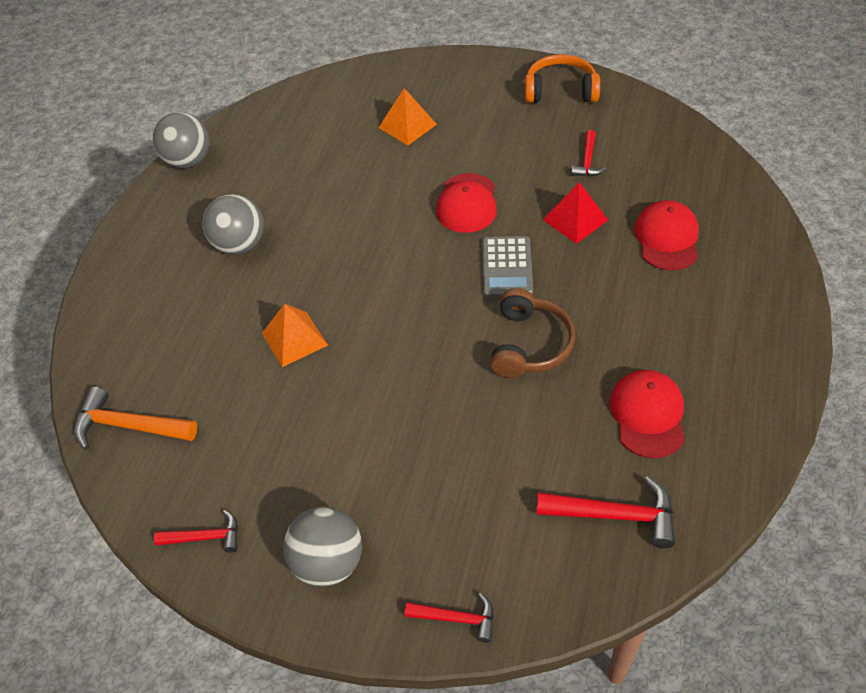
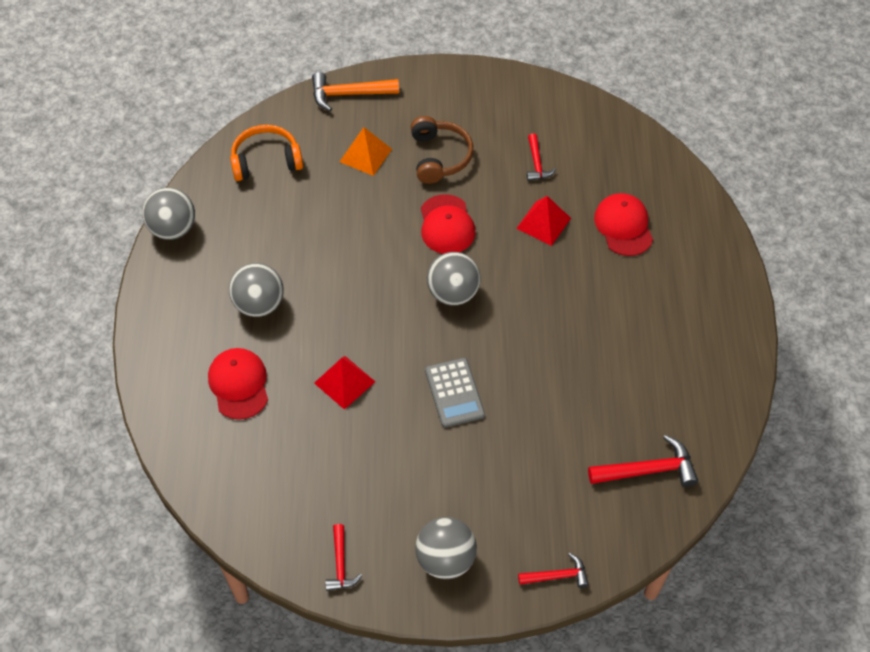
camera: 20 degrees left, 5 degrees up
orange hammer [74,387,197,450] -> orange hammer moved to [312,72,399,111]
red hammer [154,510,238,553] -> red hammer turned 105 degrees clockwise [325,524,362,591]
orange pyramid [262,304,328,367] -> red pyramid [314,356,375,410]
grey calculator [482,236,533,297] -> grey calculator moved to [425,358,485,428]
brown headphones [490,288,576,378] -> brown headphones moved to [411,116,473,184]
orange headphones [525,54,600,103] -> orange headphones moved to [230,125,303,181]
red cap [610,370,685,459] -> red cap moved to [208,348,268,420]
none -> grey ball [427,252,480,306]

